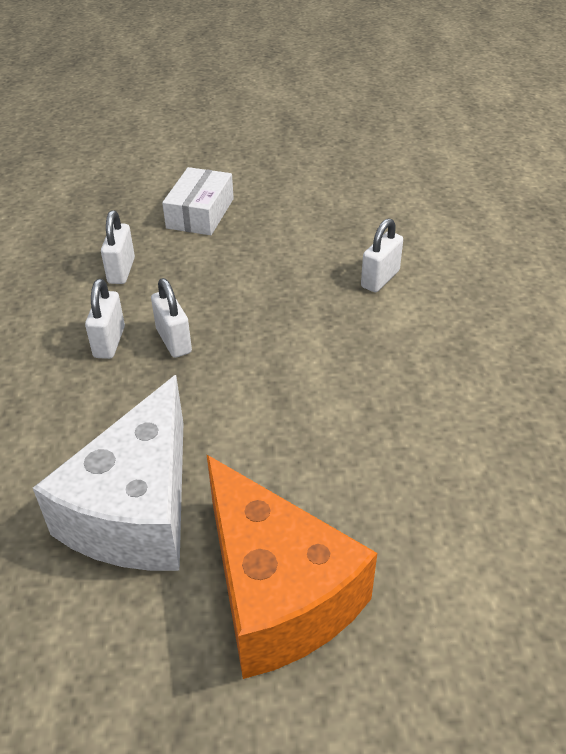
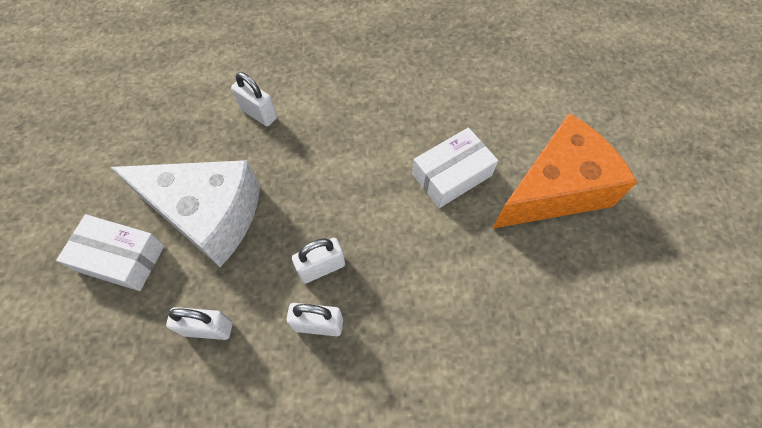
camera: 90 degrees left, 20 degrees up
white cheese [33,375,183,571] -> white cheese moved to [111,160,260,267]
none -> white box [412,128,498,208]

